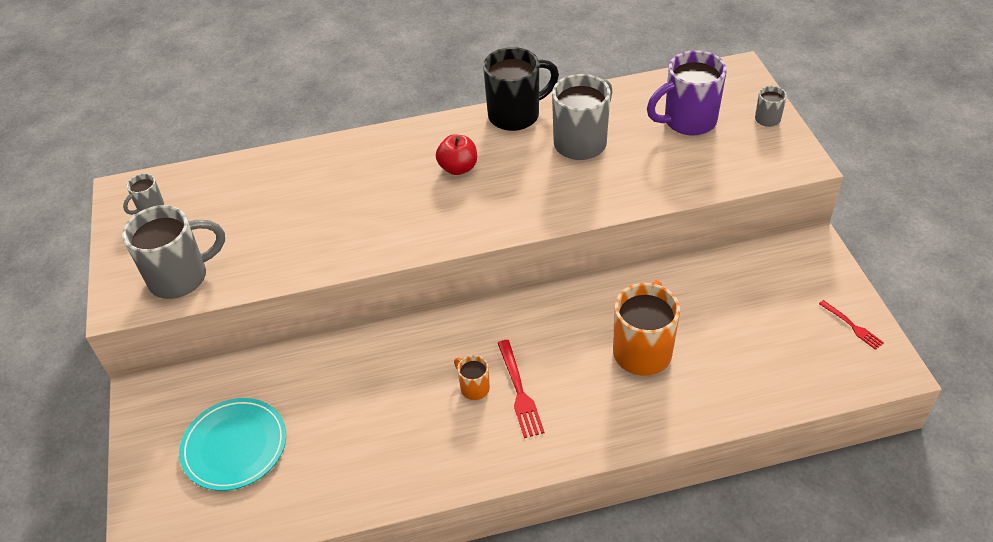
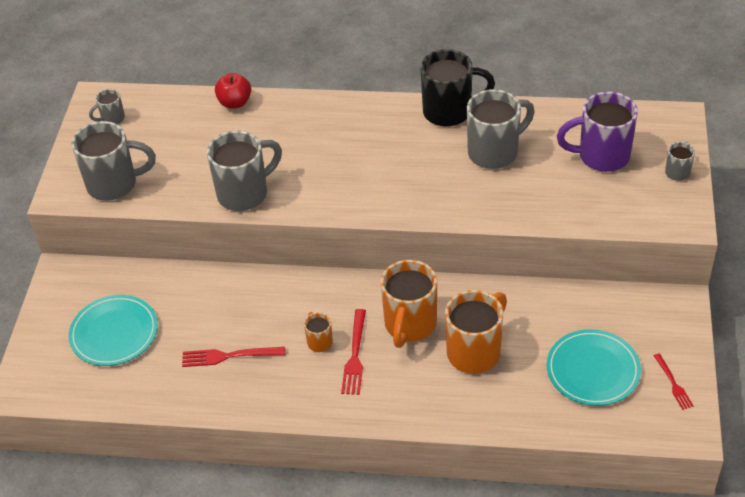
camera: 20 degrees right, 0 degrees up
red apple [436,134,477,175] -> red apple moved to [215,73,251,109]
none -> red fork [182,347,285,367]
none -> grey mug [207,131,282,211]
none -> orange mug [380,260,437,348]
none -> turquoise plate [547,329,641,406]

